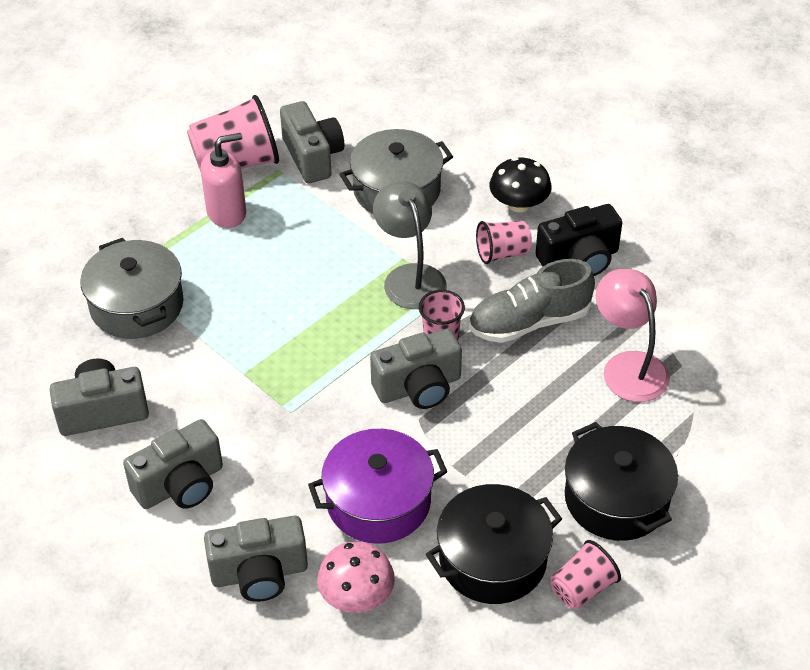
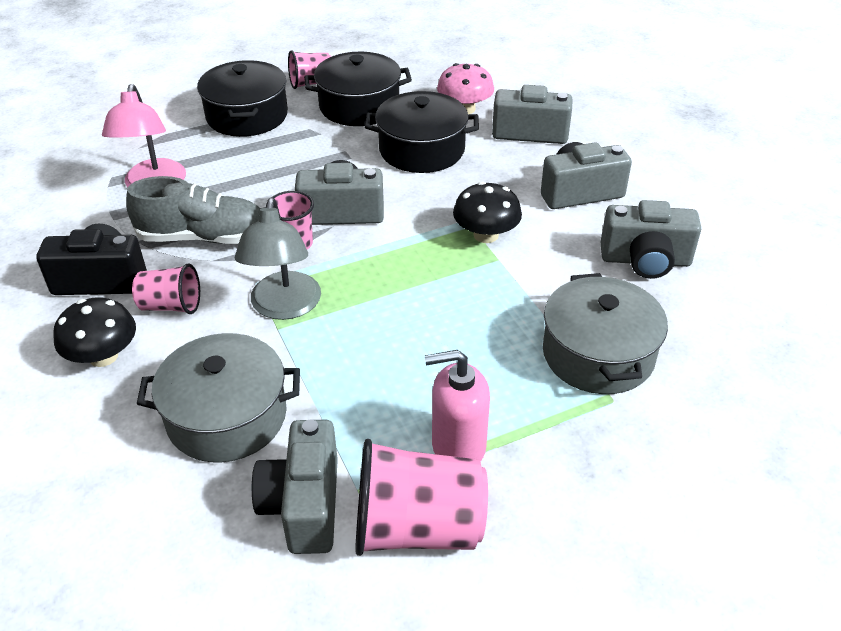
camera: 160 degrees left, 5 degrees down
purple pot [308,429,447,544] -> black pot [365,91,479,173]
none -> black mushroom [453,181,522,243]

